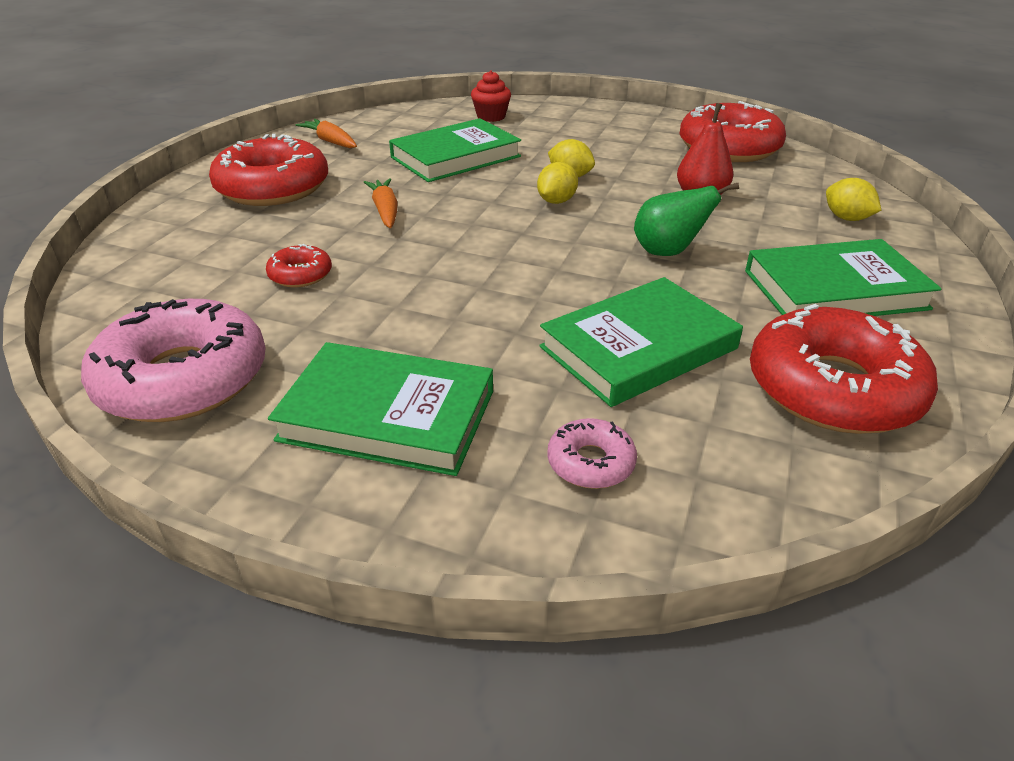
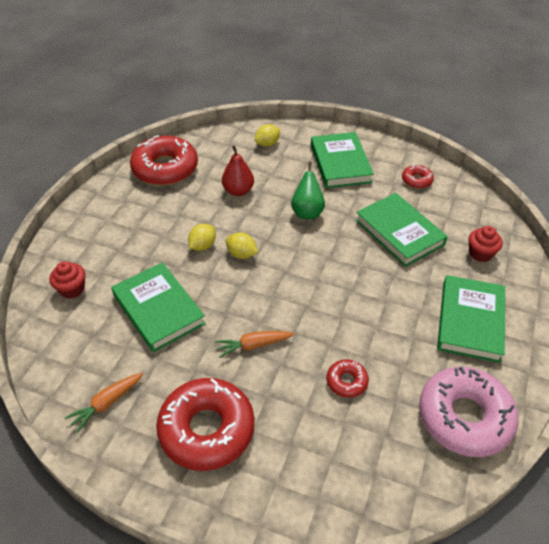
camera: 90 degrees left, 10 degrees up
pink donut [547,418,637,489] -> red cupcake [468,226,503,262]
red donut [750,304,938,434] -> red donut [402,165,434,189], size x0.46

